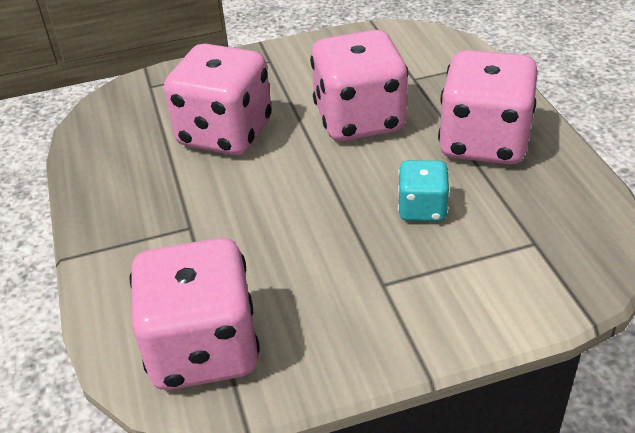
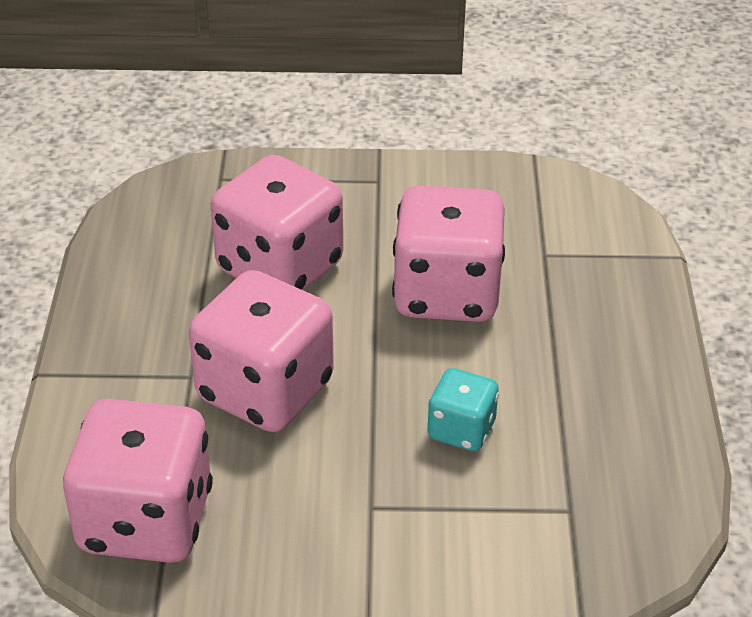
camera: 15 degrees right, 0 degrees up
pink dice [438,50,538,164] -> pink dice moved to [189,270,334,432]

